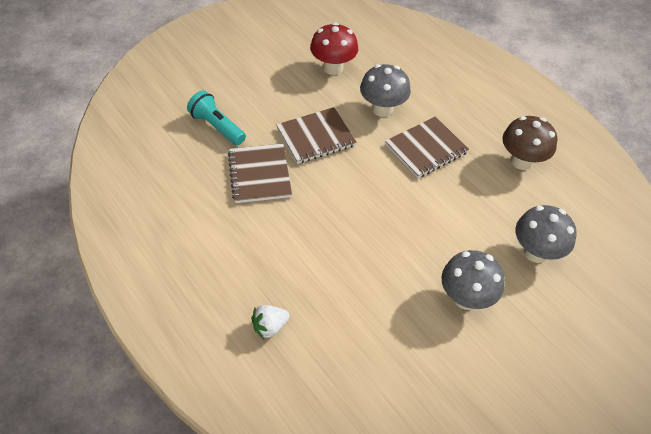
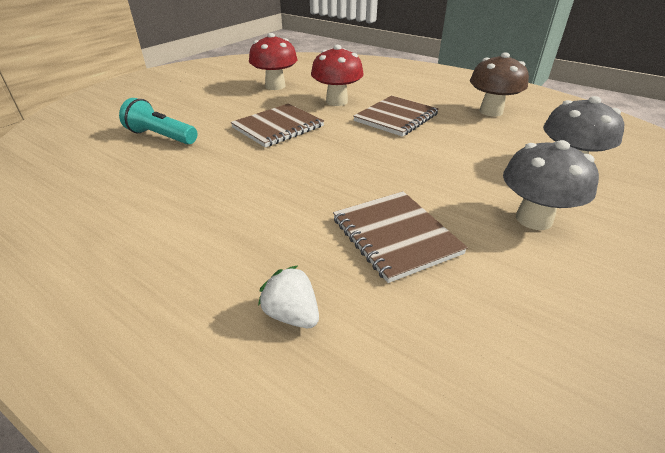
camera: 15 degrees left, 15 degrees down
brown notebook [228,144,292,203] -> brown notebook moved to [333,191,468,283]
white strawberry [251,305,290,339] -> white strawberry turned 90 degrees clockwise [258,265,319,328]
grey mushroom [360,64,411,117] -> red mushroom [311,45,364,106]

